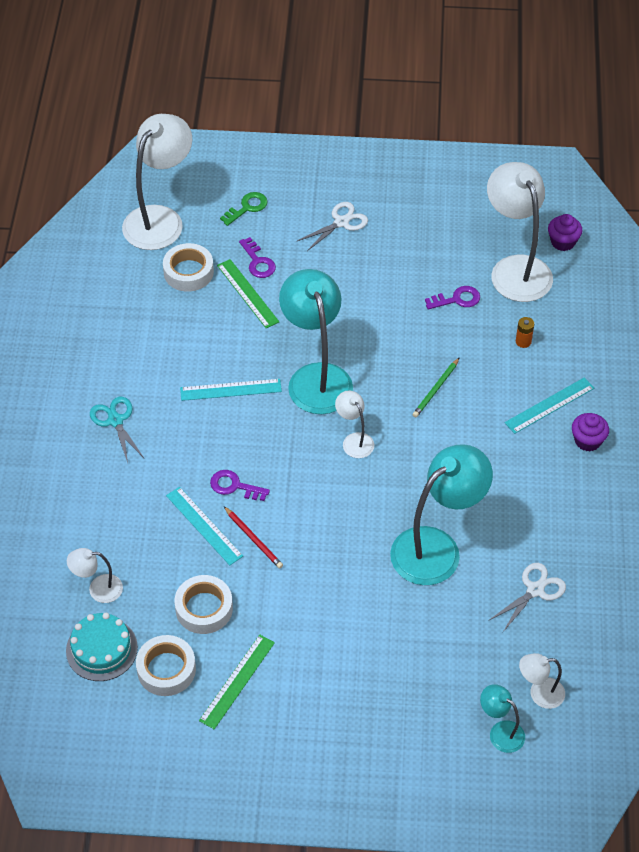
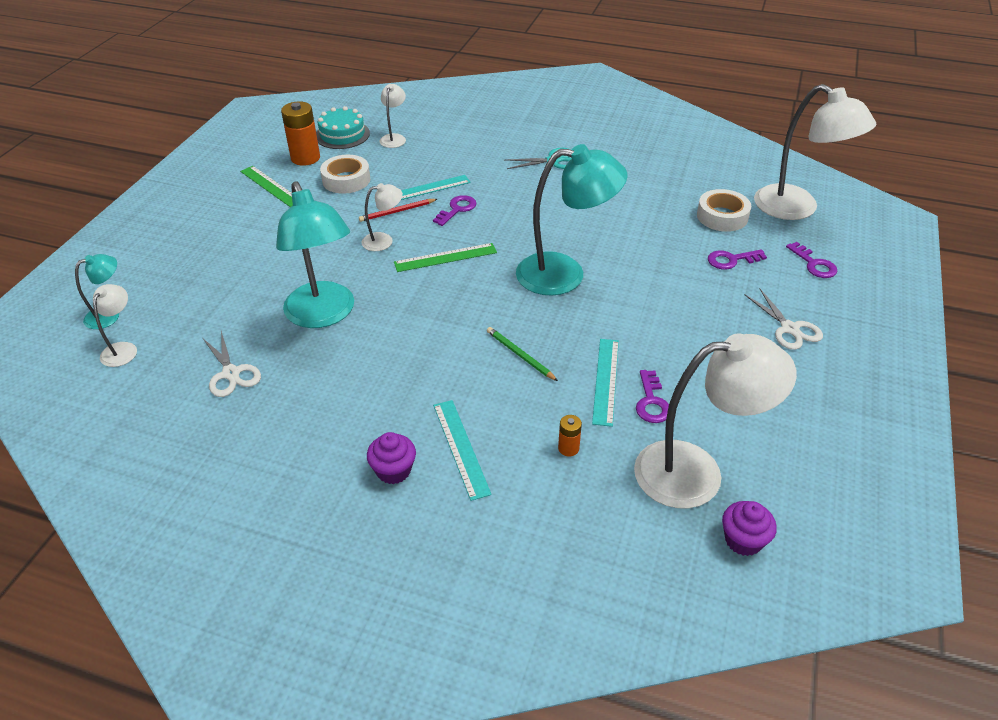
camera: 105 degrees right, 10 degrees down
white tape [136,635,196,696] -> orange battery [281,101,320,166]
turquoise ruler [180,379,282,401] -> turquoise ruler moved to [592,339,619,427]
green ruler [217,259,279,328] -> green ruler moved to [394,243,497,272]
green key [220,192,267,226] -> purple key [786,242,837,278]
white lamp [335,391,374,458] -> white lamp moved to [362,183,403,251]

